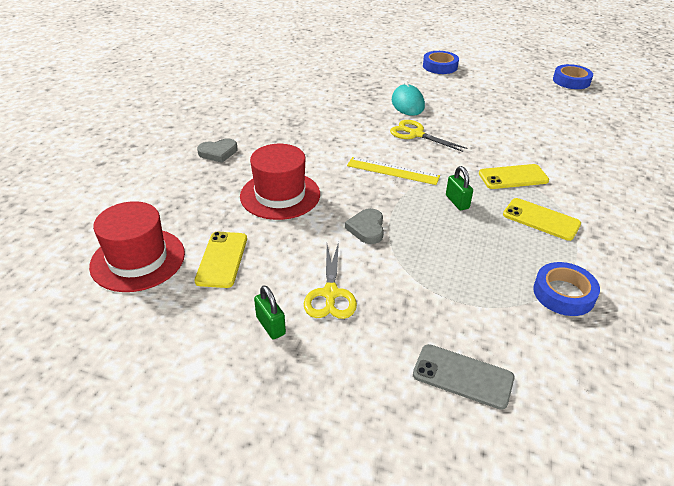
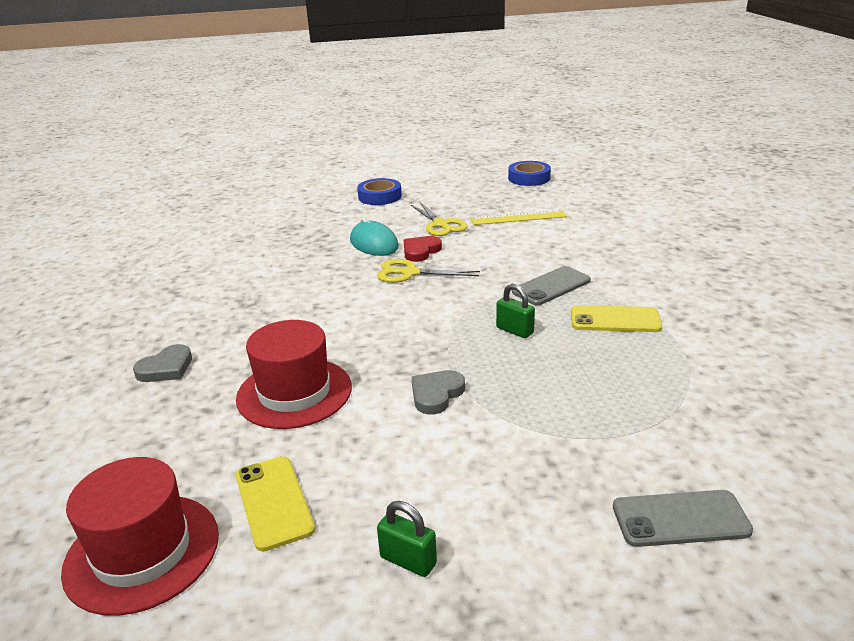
camera: 25 degrees left, 10 degrees down
yellow scissors [304,242,357,319] -> yellow scissors moved to [411,202,468,236]
grey heart [345,208,384,244] -> grey heart turned 60 degrees clockwise [412,370,465,414]
yellow ruler [347,157,440,185] -> yellow ruler moved to [471,210,567,225]
yellow phone [479,164,549,189] -> grey phone [512,266,591,305]
blue tape [533,262,600,316] -> none
none -> red heart [404,236,442,262]

